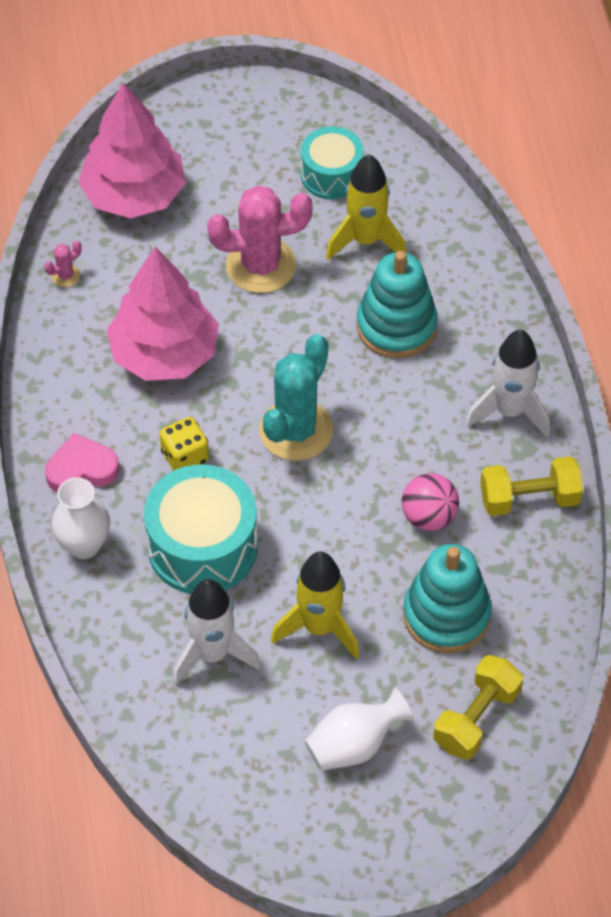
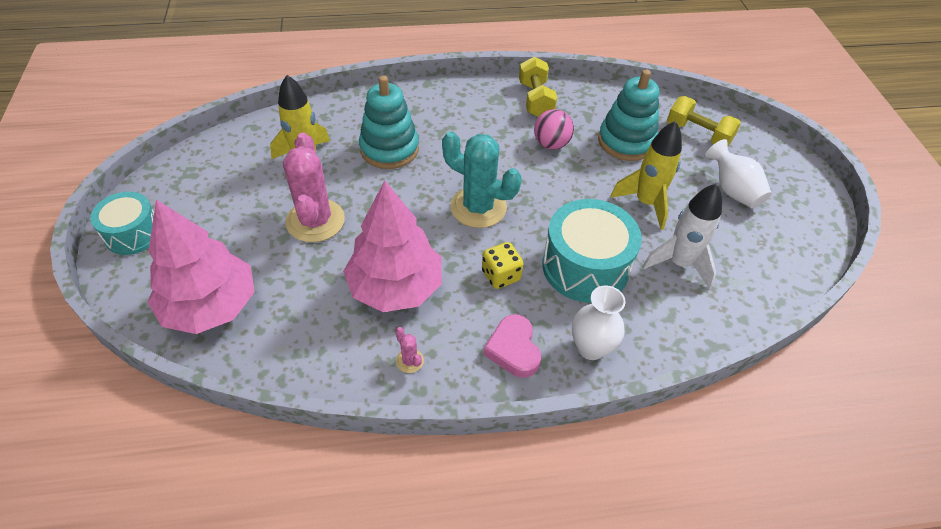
camera: 90 degrees left, 5 degrees down
pink cactus [44,241,82,287] -> pink cactus moved to [395,327,424,373]
turquoise drum [301,127,364,199] -> turquoise drum moved to [90,192,154,255]
white rocket [465,330,550,438] -> none

